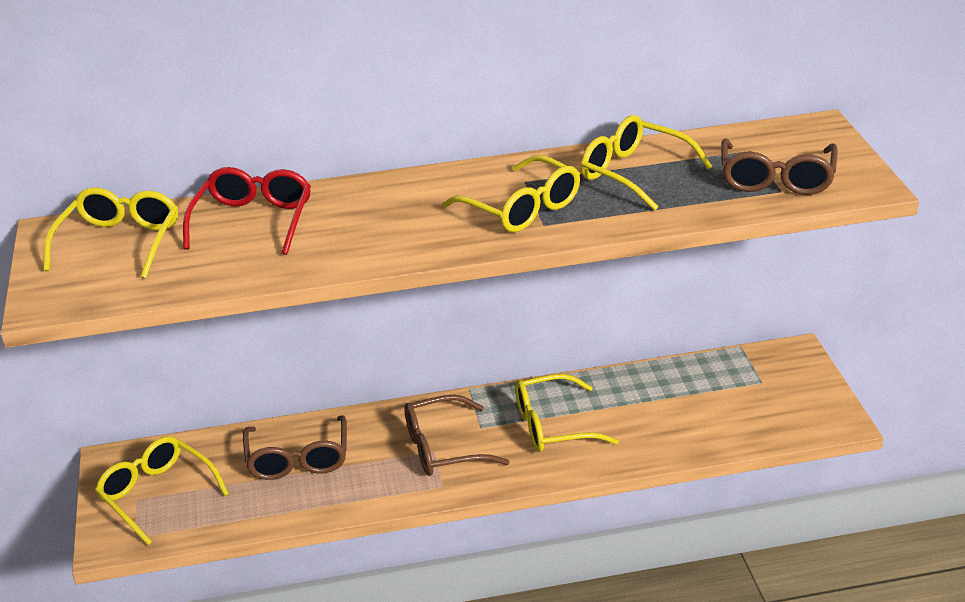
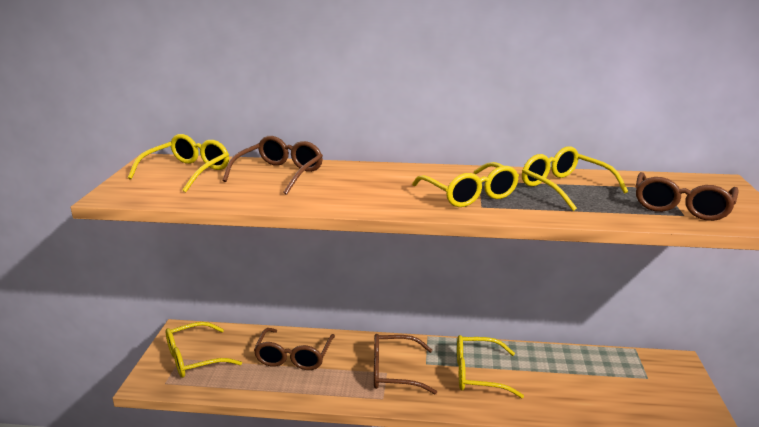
camera: 15 degrees right, 10 degrees down
yellow glasses [95,436,229,545] -> yellow glasses turned 90 degrees counterclockwise [166,322,242,378]
red glasses [183,167,311,255] -> brown glasses [223,136,323,195]

